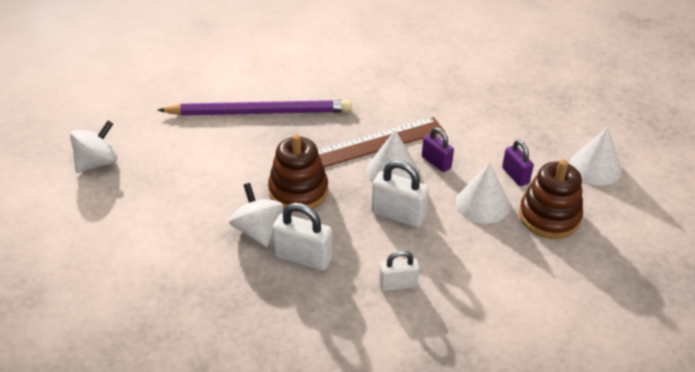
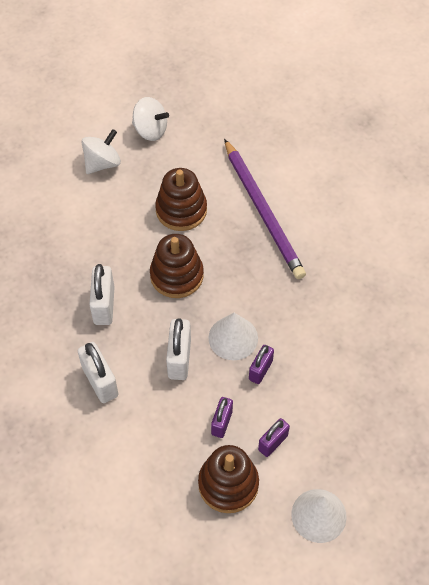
camera: 70 degrees right, 15 degrees up
white spinning top [229,183,283,247] -> white spinning top moved to [81,129,121,174]
brown ruler [318,117,445,167] -> none
white padlock [379,250,419,291] -> white padlock [78,342,118,403], size x1.54
white cone [456,163,510,224] -> purple padlock [211,397,233,438]
none -> brown stacking toy [155,168,207,231]

